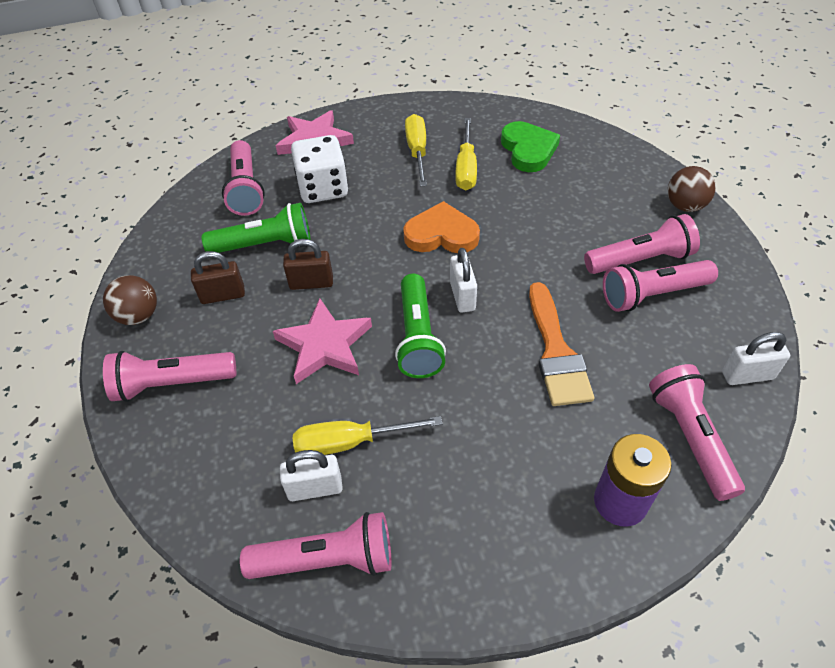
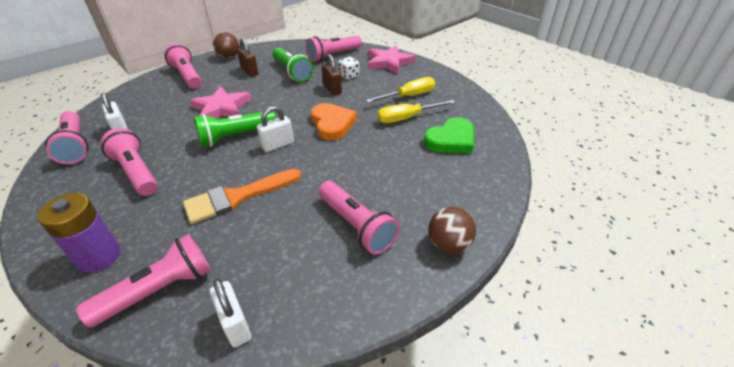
camera: 65 degrees right, 10 degrees down
brown padlock [283,239,333,290] -> brown padlock moved to [322,54,342,95]
white dice [291,135,348,203] -> white dice [338,57,359,79], size x0.54
yellow screwdriver [293,416,443,455] -> none
pink flashlight [603,260,718,312] -> pink flashlight moved to [100,128,158,196]

